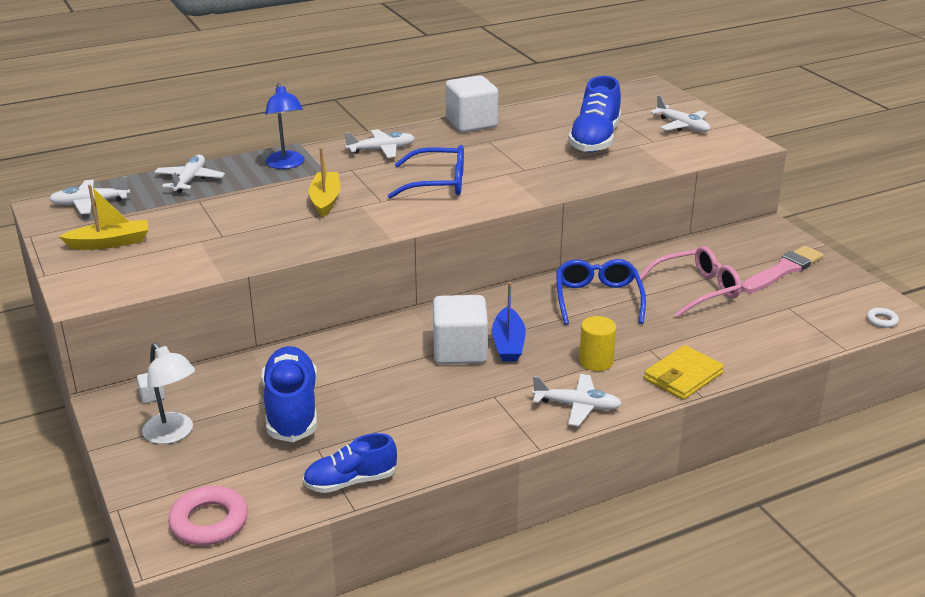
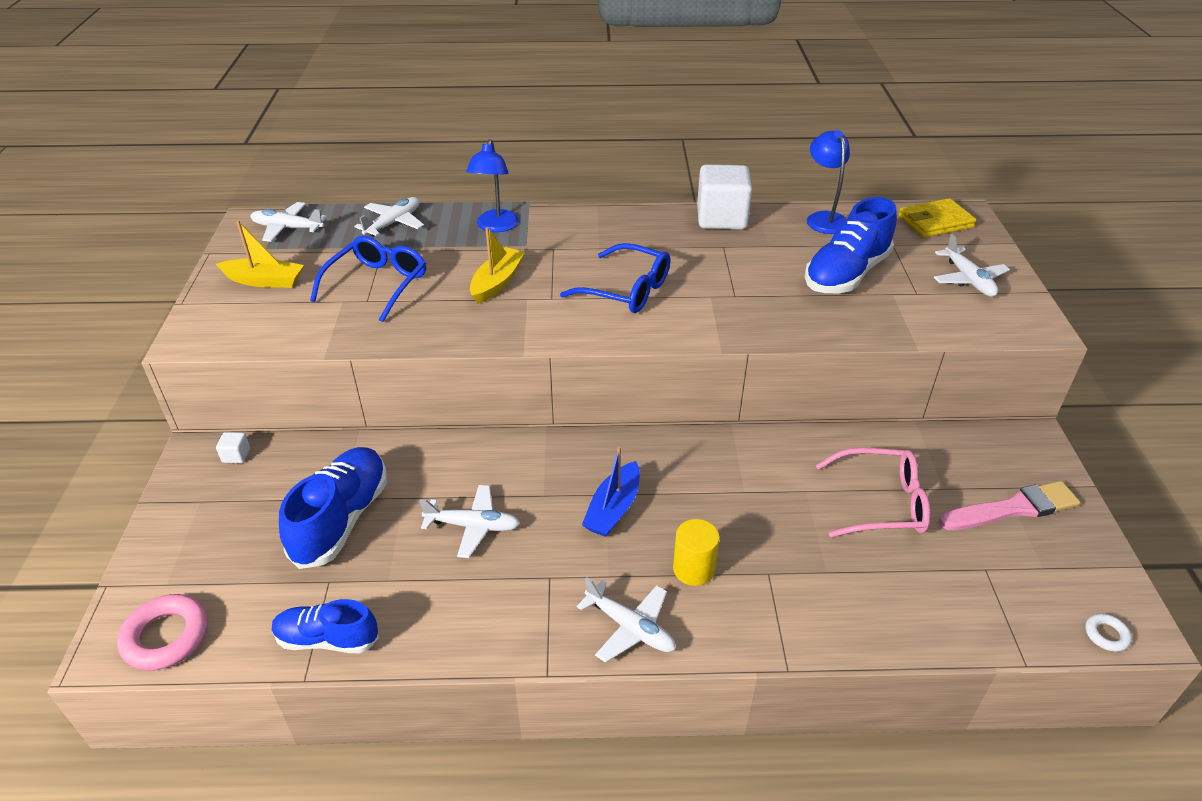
camera: 25 degrees right, 10 degrees up
white lamp [142,342,195,444] -> none
white plane [345,129,415,158] -> white plane moved to [419,485,520,558]
white cube [433,295,488,364] -> none
blue glasses [556,259,646,325] -> blue glasses moved to [310,236,426,322]
yellow wallet [644,345,724,400] -> yellow wallet moved to [898,198,976,237]
none -> blue lamp [807,130,850,234]

